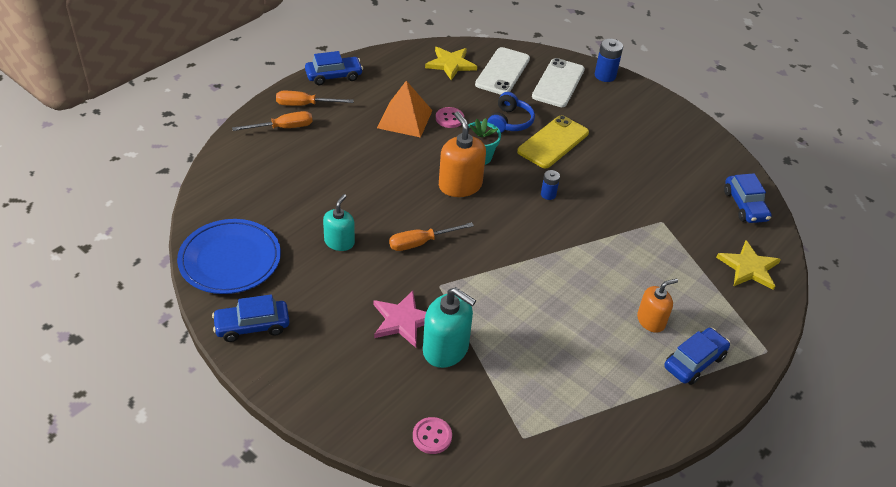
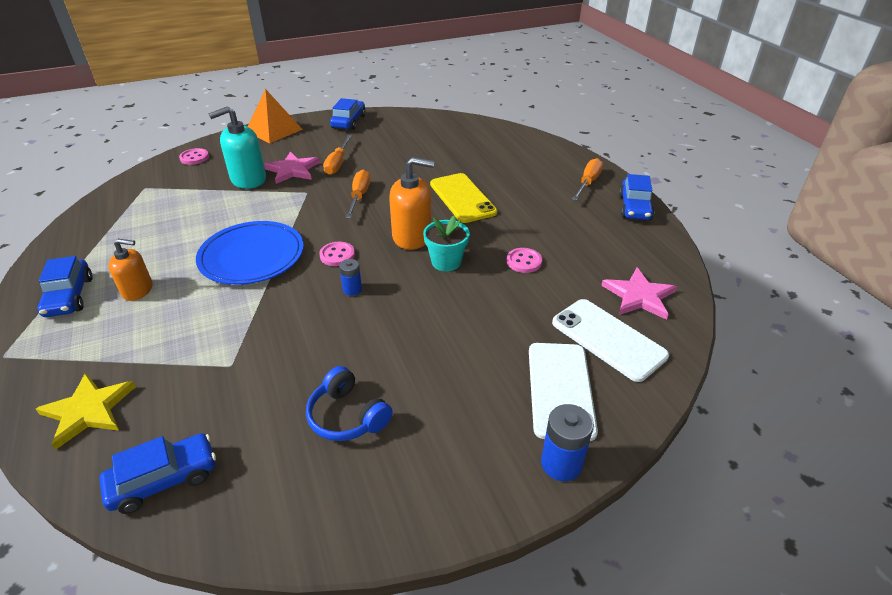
camera: 120 degrees right, 5 degrees down
blue plate [177,219,281,294] -> blue plate moved to [196,221,304,285]
orange screwdriver [232,111,312,131] -> orange screwdriver moved to [323,135,352,175]
turquoise soap dispenser [323,194,355,251] -> none
orange pyramid [377,81,433,138] -> orange pyramid moved to [247,89,303,143]
yellow star [425,47,477,80] -> pink star [601,267,677,320]
blue headphones [487,92,535,133] -> blue headphones moved to [306,366,393,441]
yellow phone [517,115,589,168] -> yellow phone moved to [430,173,498,223]
white phone [532,58,585,107] -> white phone turned 45 degrees clockwise [529,343,598,441]
orange soap dispenser [637,278,678,333] -> orange soap dispenser turned 90 degrees counterclockwise [108,239,153,301]
blue car [724,173,772,223] -> blue car turned 135 degrees clockwise [99,433,216,514]
none -> pink button [319,242,355,266]

